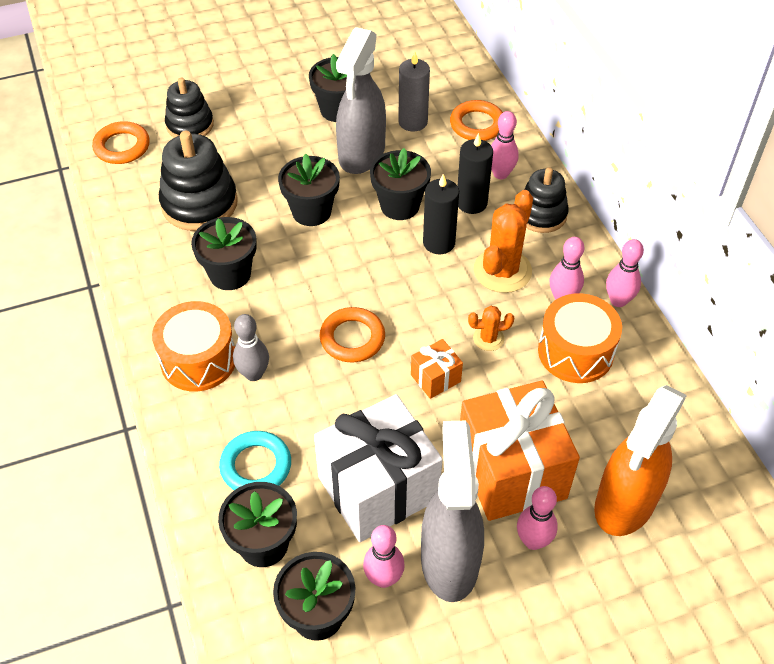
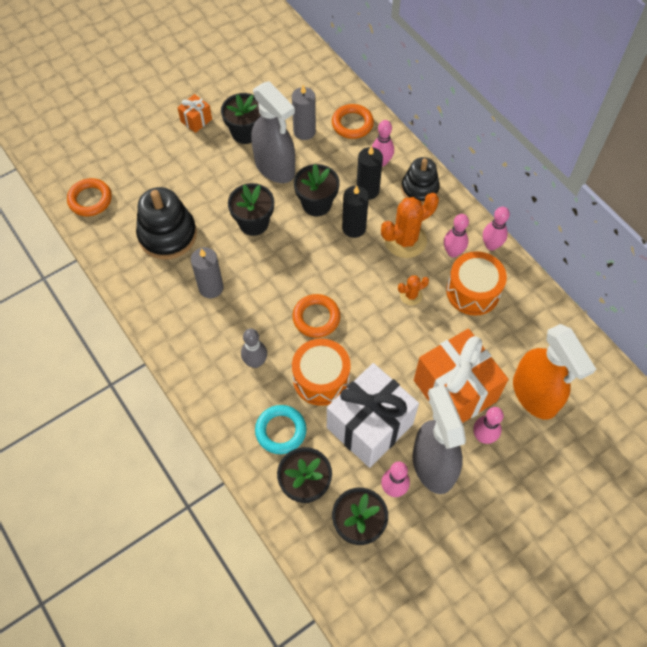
camera: 15 degrees left, 10 degrees up
orange drum [152,301,235,392] -> orange drum moved to [292,338,351,406]
black stacking toy [165,78,214,138] -> none
black flower pot [191,217,257,290] -> grey candle [191,247,224,298]
grey spray bottle [336,27,386,174] -> grey spray bottle turned 45 degrees counterclockwise [251,81,295,183]
orange gift [411,339,463,399] -> orange gift moved to [177,94,212,133]
orange cactus [474,190,533,293] -> orange cactus turned 45 degrees clockwise [381,193,439,258]
orange spray bottle [594,385,687,536] -> orange spray bottle turned 45 degrees counterclockwise [513,324,596,420]

